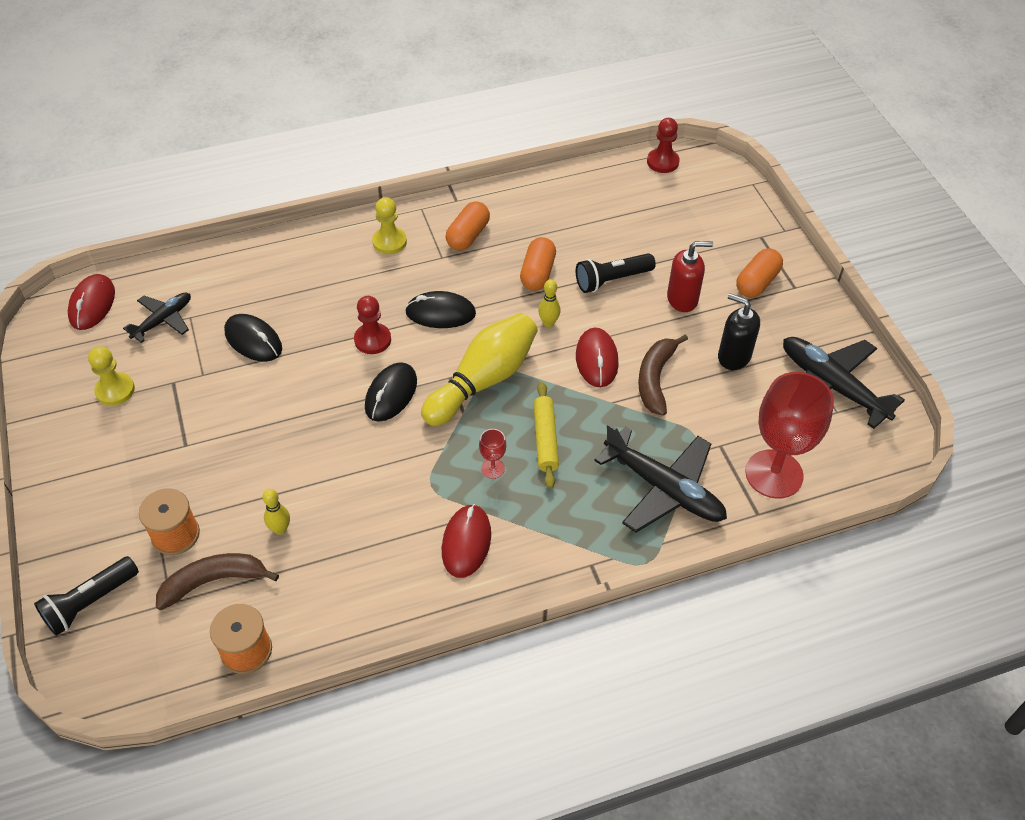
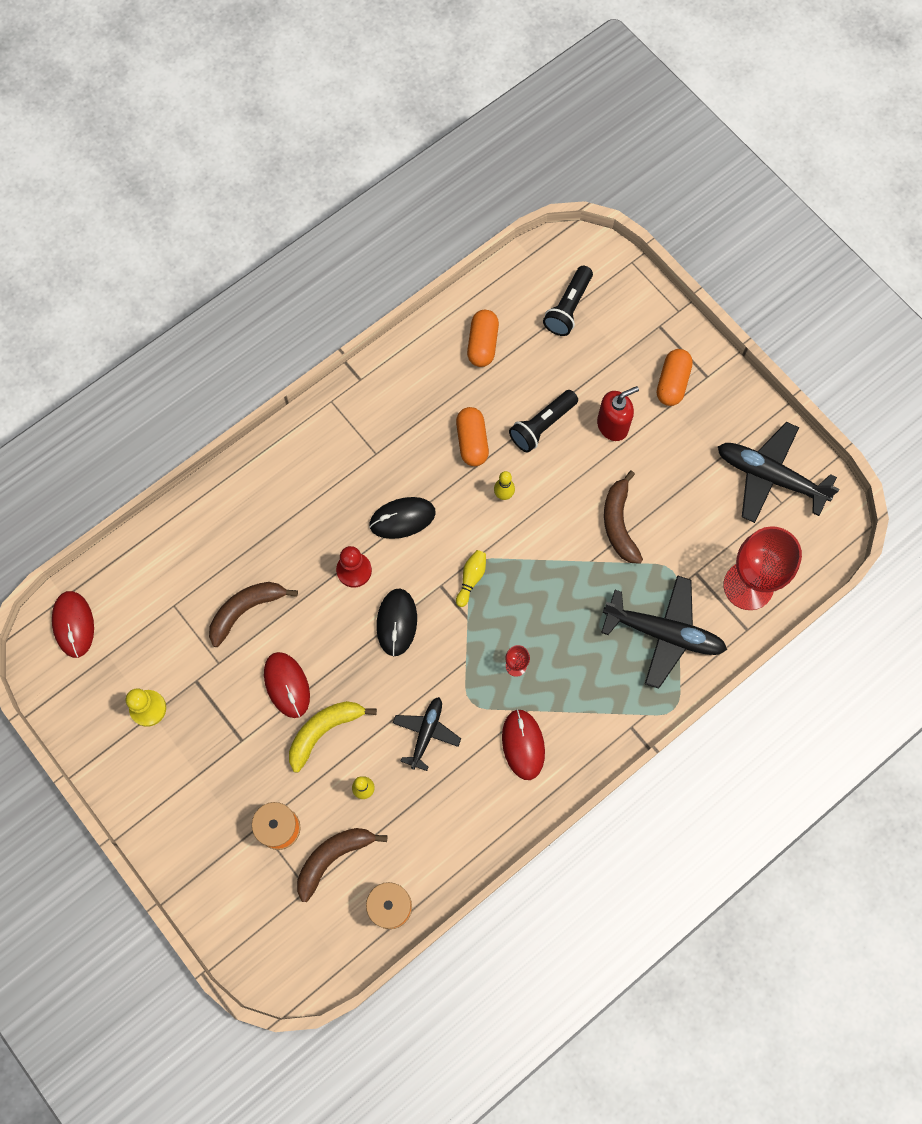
camera: 20 degrees left, 20 degrees up
black flashlight [34,556,139,636] -> black flashlight moved to [543,266,593,336]
black plane [123,293,191,343] -> black plane moved to [393,697,461,771]
black mouse [224,314,282,362] -> brown banana [209,582,298,647]
yellow pawn [372,197,407,254] -> none
yellow bowling pin [421,313,538,426] -> yellow bowling pin [456,550,486,607], size x0.43
orange capsule [446,201,490,251] -> orange capsule moved to [467,310,499,367]
yellow rolling pin [533,382,559,489] -> none
red mouse [576,327,619,387] -> red mouse moved to [264,652,310,718]
red pawn [647,118,680,173] -> none
black soap dispenser [718,293,760,370] -> none
none -> yellow banana [289,701,377,772]

